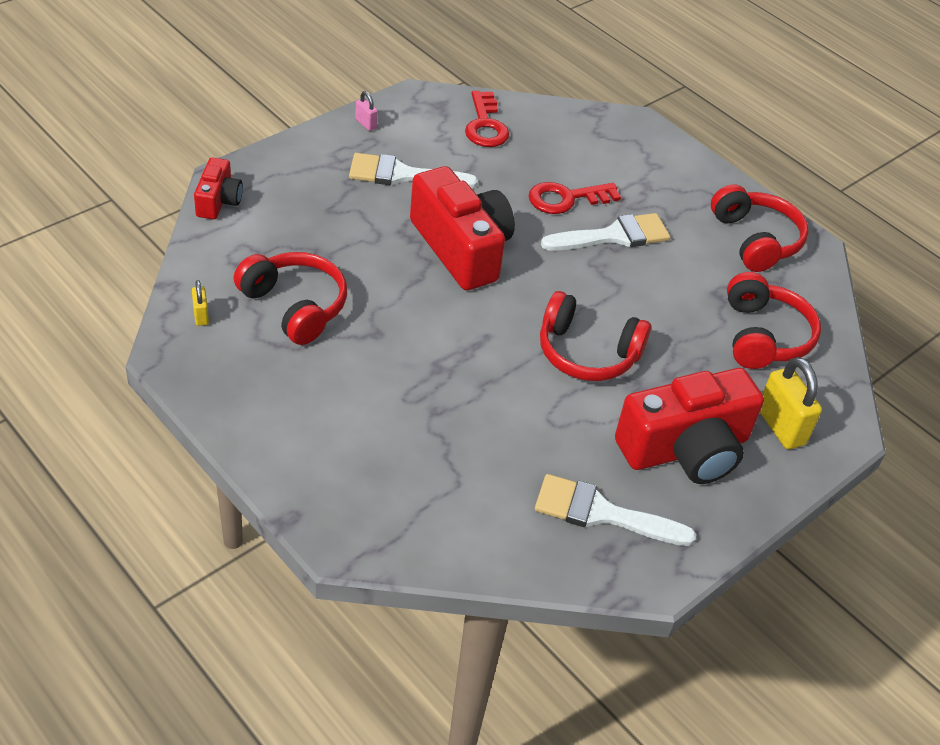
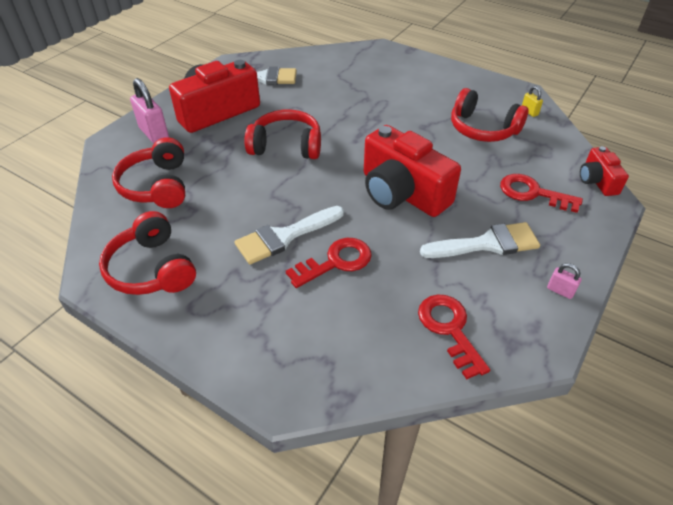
camera: 170 degrees right, 0 degrees up
yellow padlock [760,357,822,449] -> pink padlock [130,78,169,144]
none -> red key [500,174,583,213]

